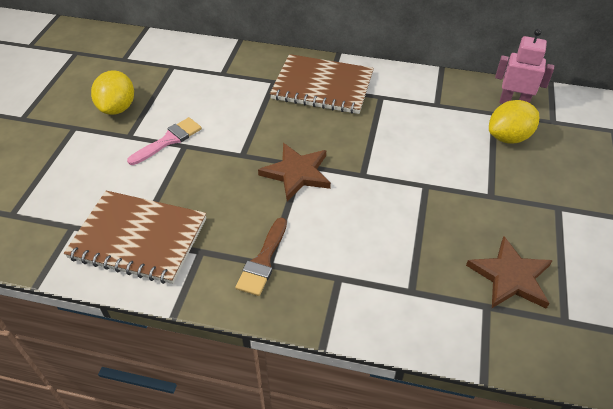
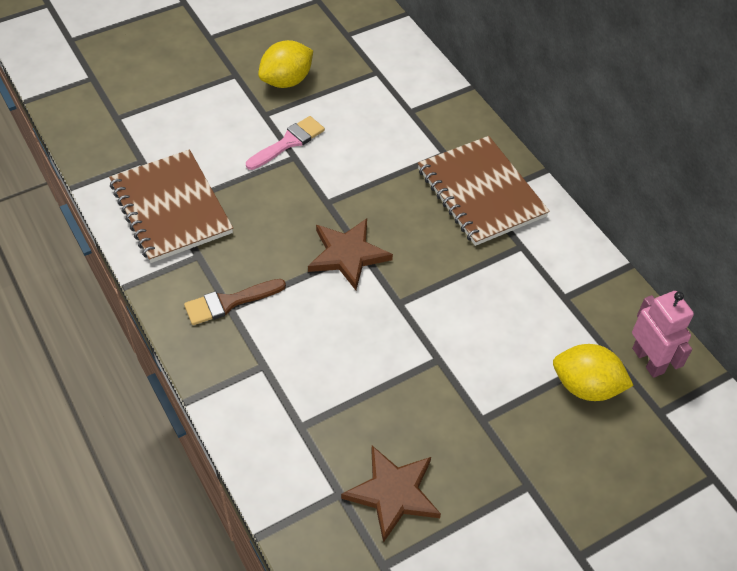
camera: 45 degrees right, 5 degrees up
pink brush [127,117,202,165] -> pink brush turned 45 degrees counterclockwise [246,116,325,170]

